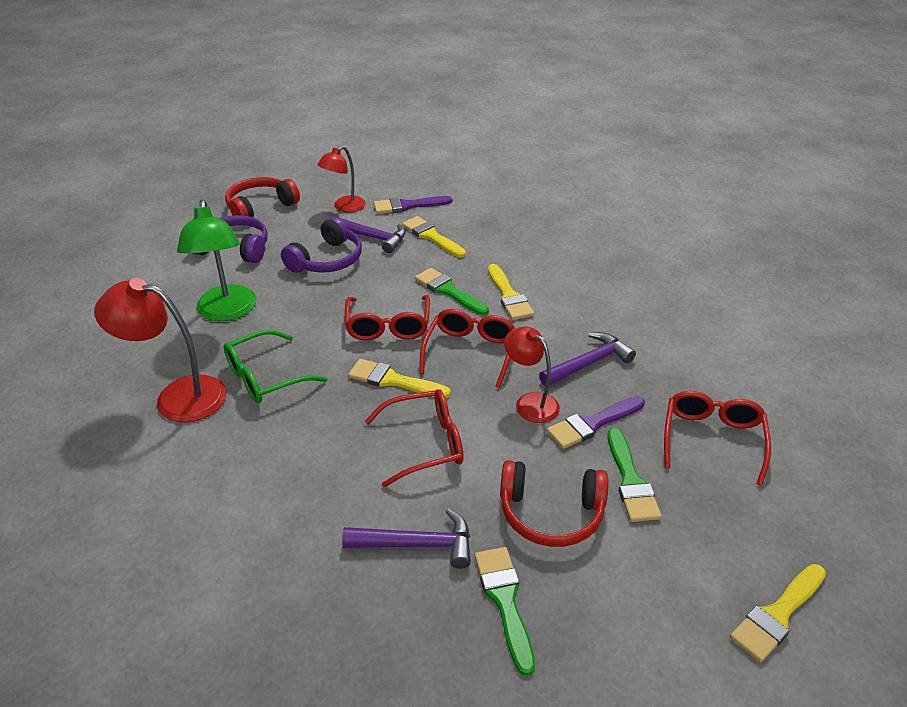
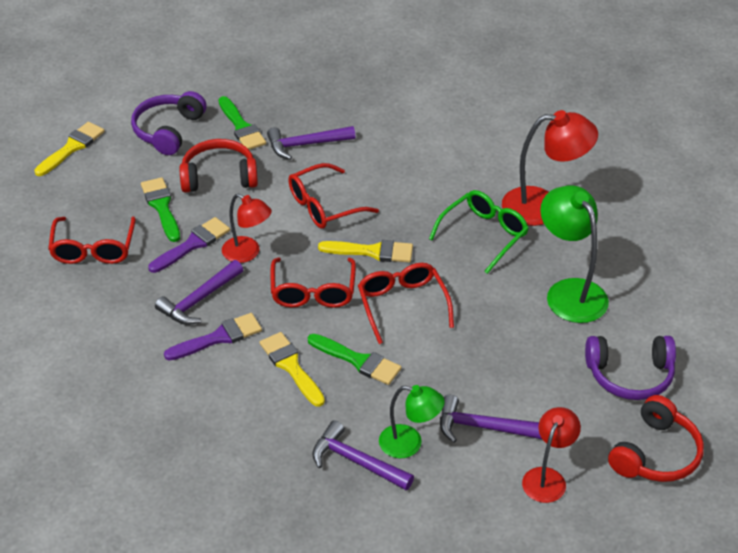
camera: 165 degrees right, 5 degrees up
purple headphones [281,217,362,273] -> purple headphones moved to [131,91,207,155]
purple brush [374,196,452,214] -> purple brush moved to [164,313,262,361]
yellow brush [402,216,466,257] -> green lamp [379,385,445,458]
none -> purple hammer [312,420,414,490]

